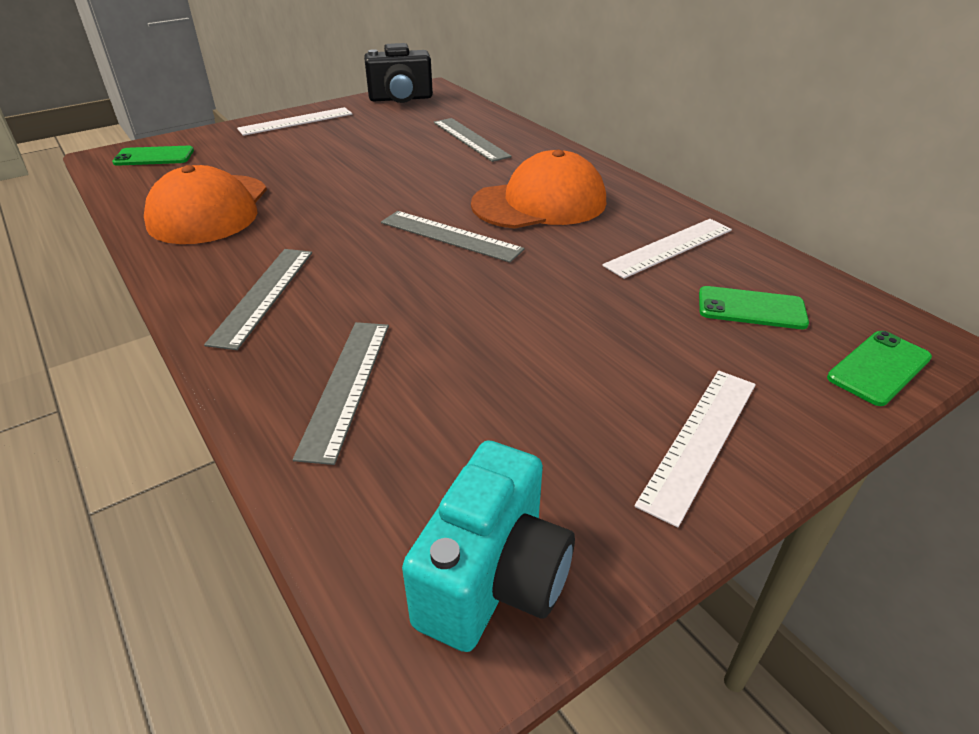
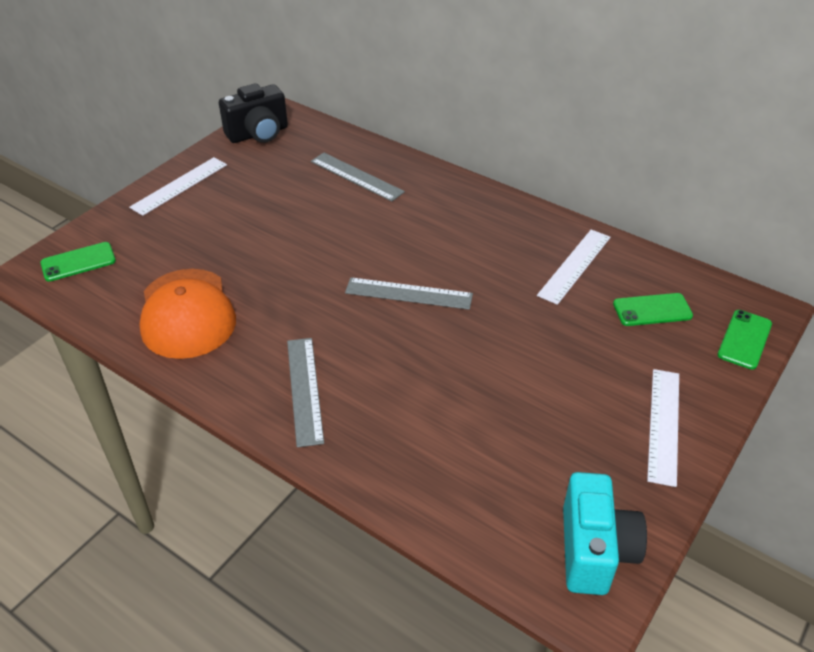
camera: 20 degrees left, 5 degrees up
grey ruler [293,322,389,465] -> none
orange cap [471,150,606,229] -> none

